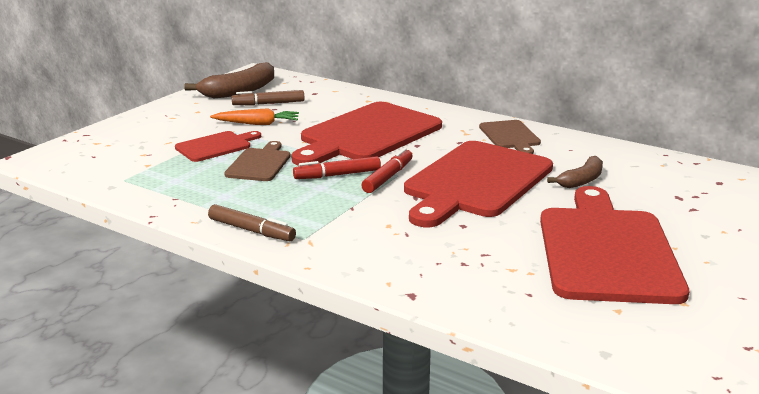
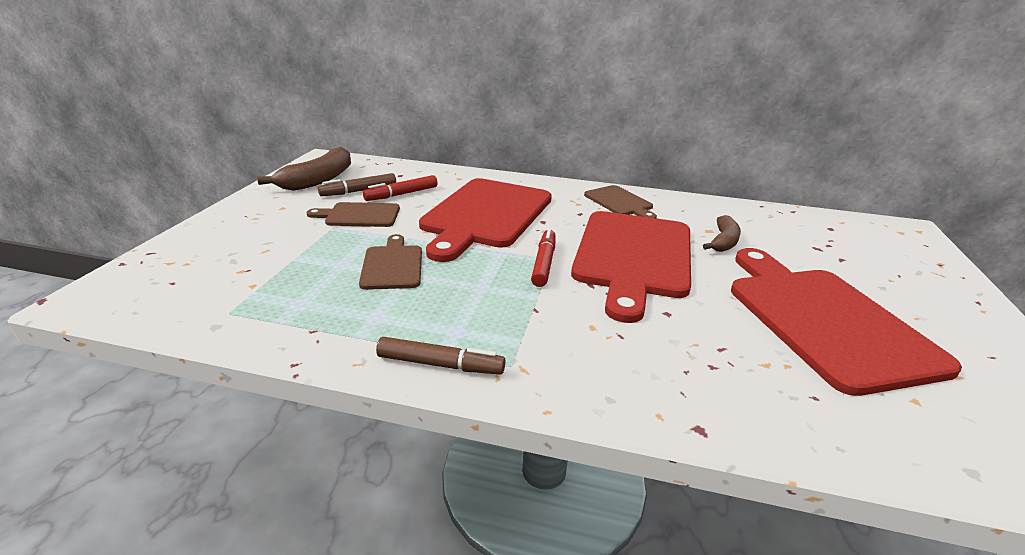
camera: 20 degrees left, 5 degrees up
red cutting board [175,131,261,162] -> none
orange carrot [210,108,299,125] -> brown cutting board [307,202,400,227]
red marker [293,156,381,179] -> red marker moved to [363,175,438,201]

